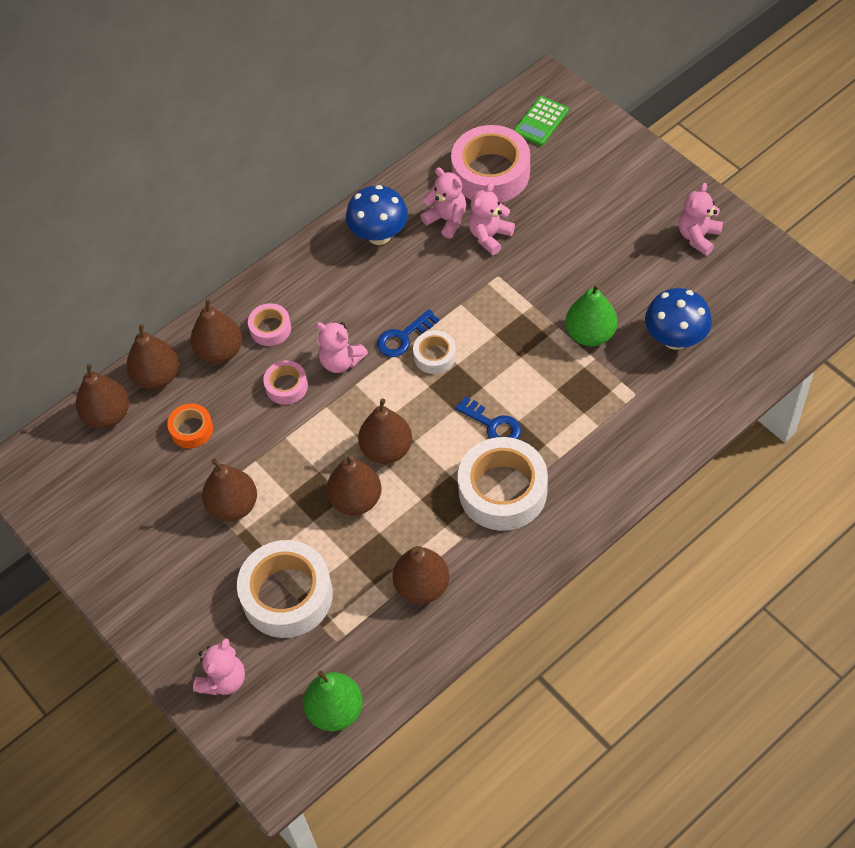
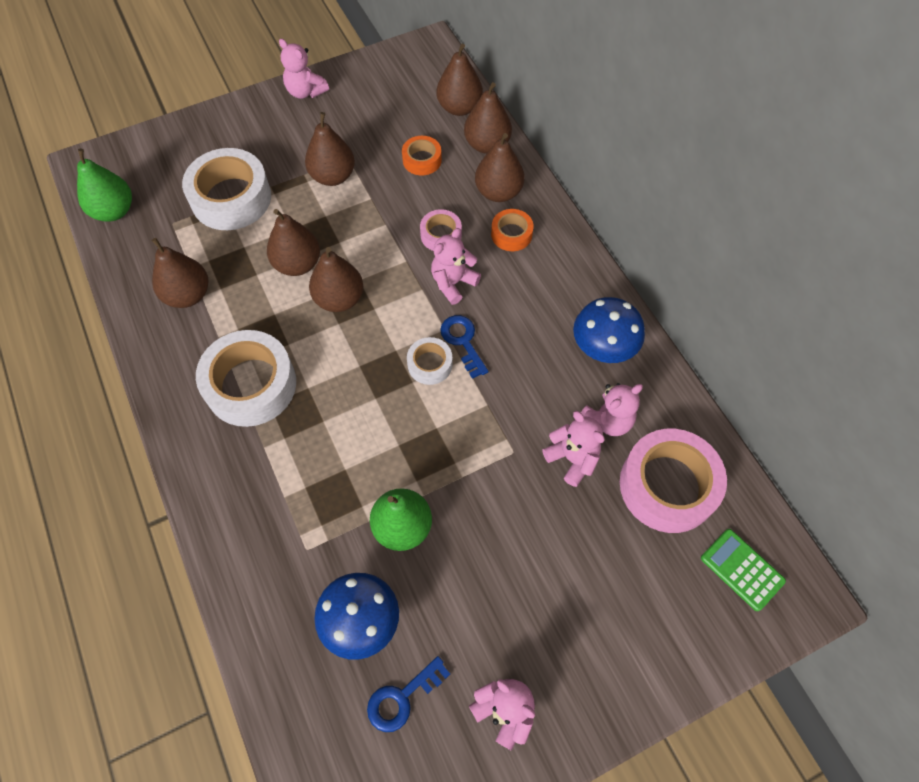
camera: 100 degrees right, 5 degrees up
pink teddy bear [193,638,245,695] -> pink teddy bear moved to [279,39,329,99]
pink tape [248,303,291,346] -> orange tape [491,209,534,251]
blue key [455,397,521,439] -> blue key moved to [367,656,450,732]

